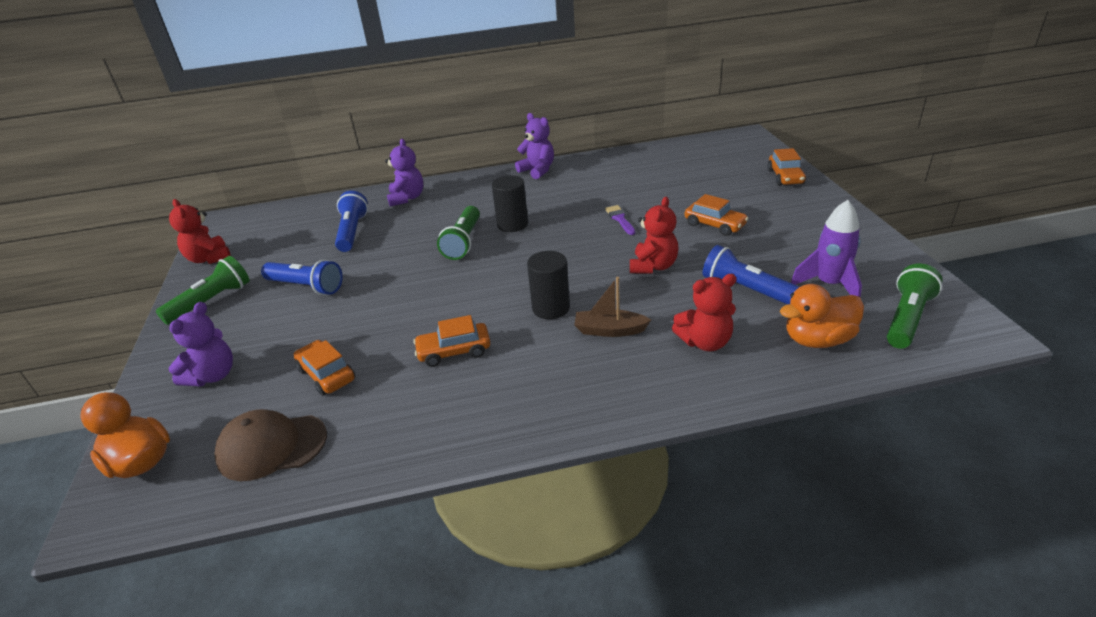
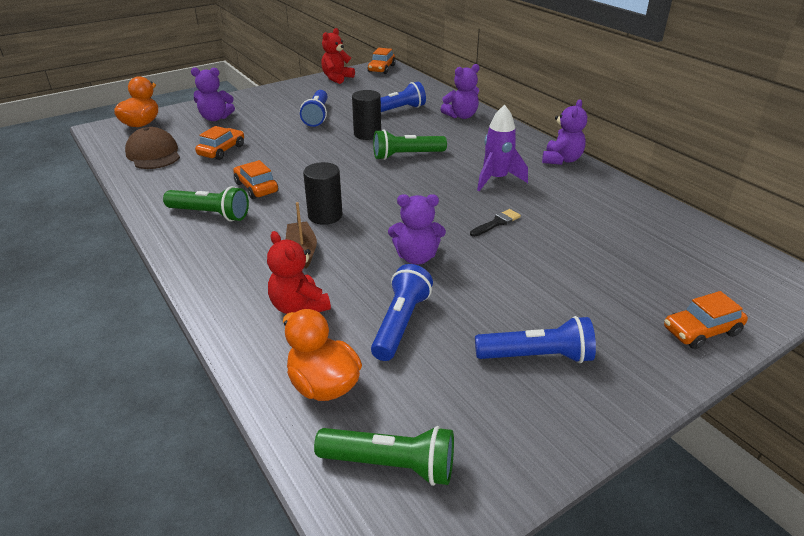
camera: 65 degrees right, 0 degrees up
green flashlight [156,256,250,325] -> green flashlight moved to [163,186,249,221]
black cylinder [492,175,528,232] -> black cylinder moved to [352,90,381,140]
purple brush [605,205,635,235] -> black brush [470,209,521,237]
red teddy bear [630,197,679,274] -> purple teddy bear [388,194,446,265]
orange car [684,194,749,236] -> orange car moved to [367,48,396,74]
purple rocket [791,200,862,298] -> purple rocket moved to [477,105,528,191]
none -> blue flashlight [475,316,596,363]

